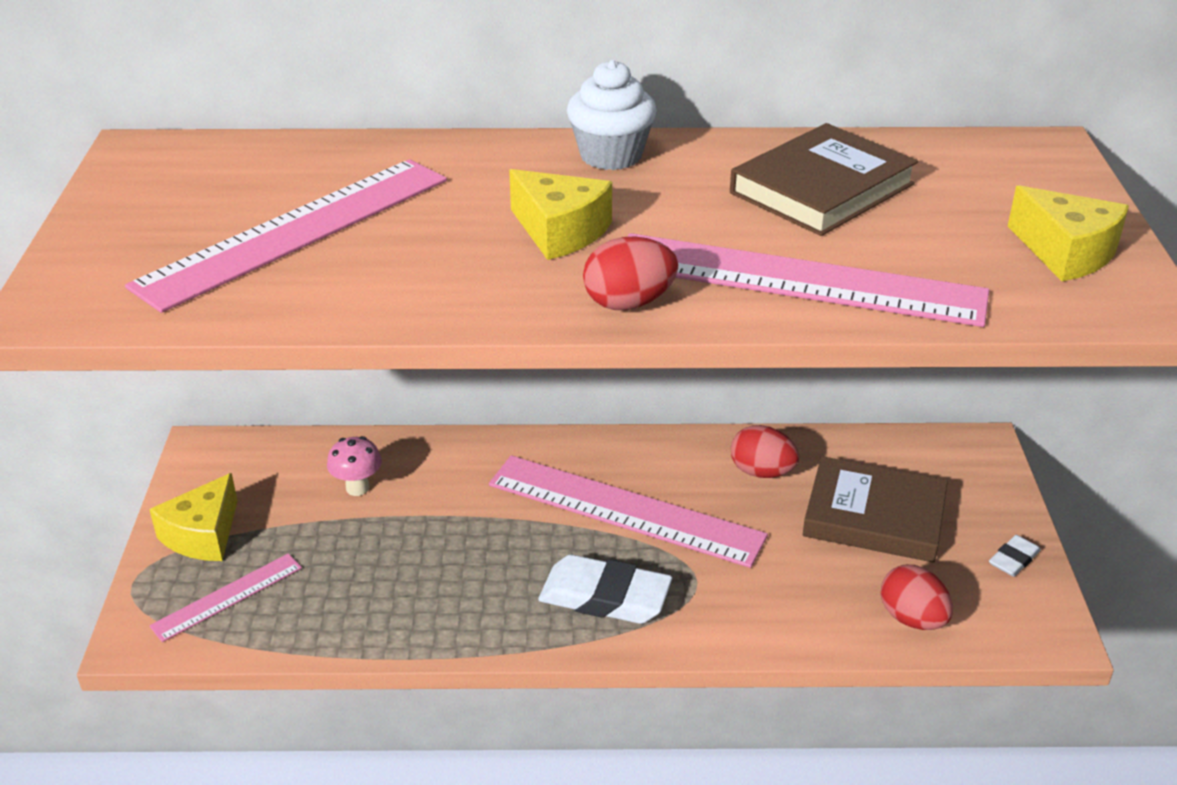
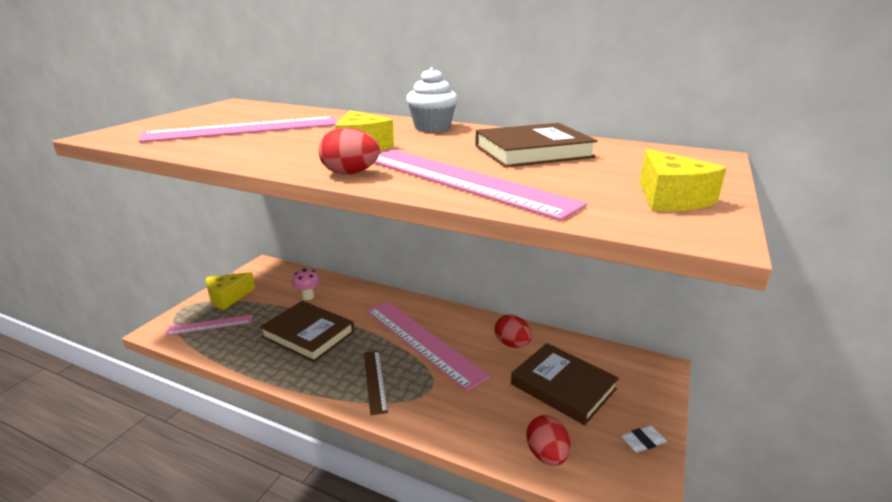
camera: 25 degrees right, 10 degrees down
white eraser [538,555,672,624] -> brown ruler [364,351,388,415]
none -> brown book [260,301,354,362]

